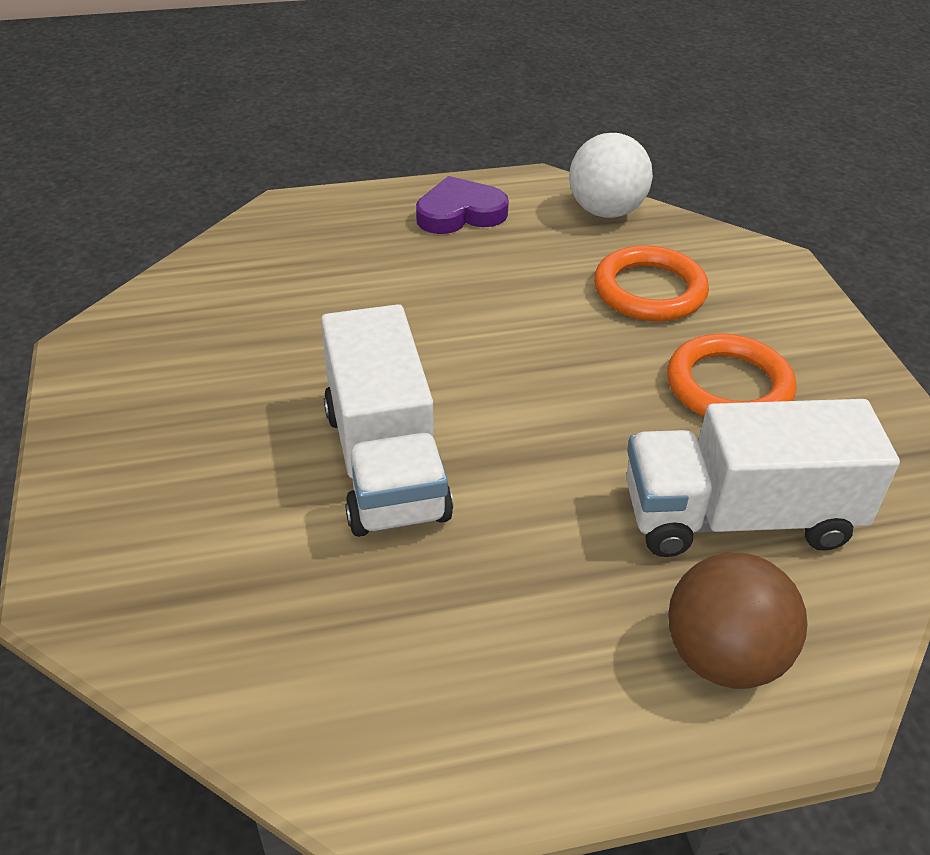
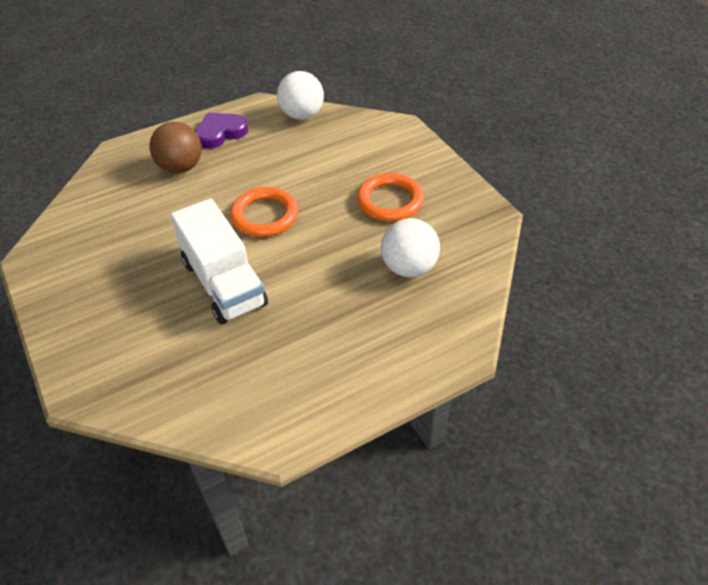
camera: 15 degrees left, 5 degrees up
orange ring [594,245,709,321] -> orange ring moved to [230,187,298,237]
white truck [626,399,900,557] -> white ball [381,218,440,277]
brown ball [668,553,808,689] -> brown ball moved to [149,122,202,173]

